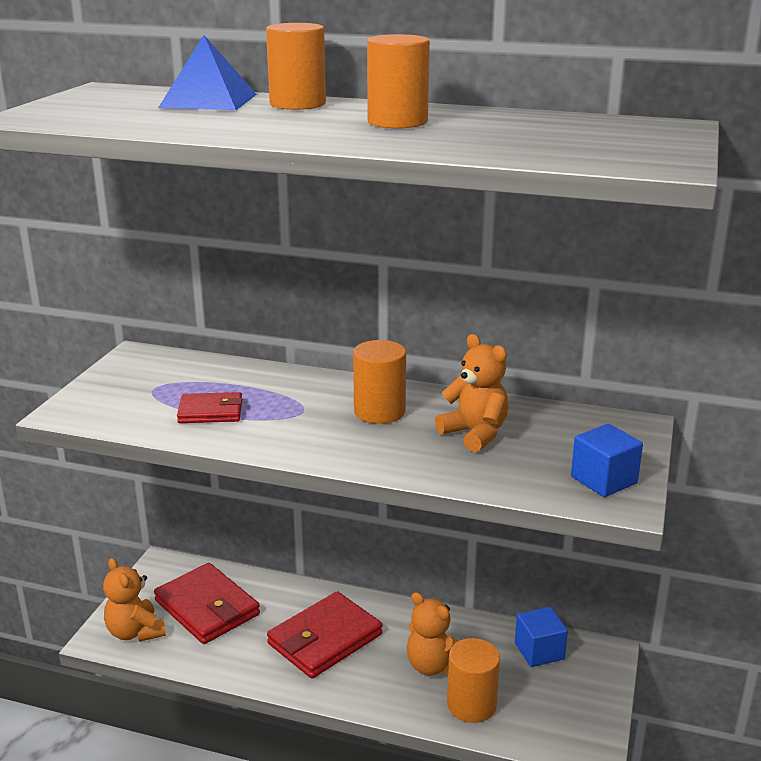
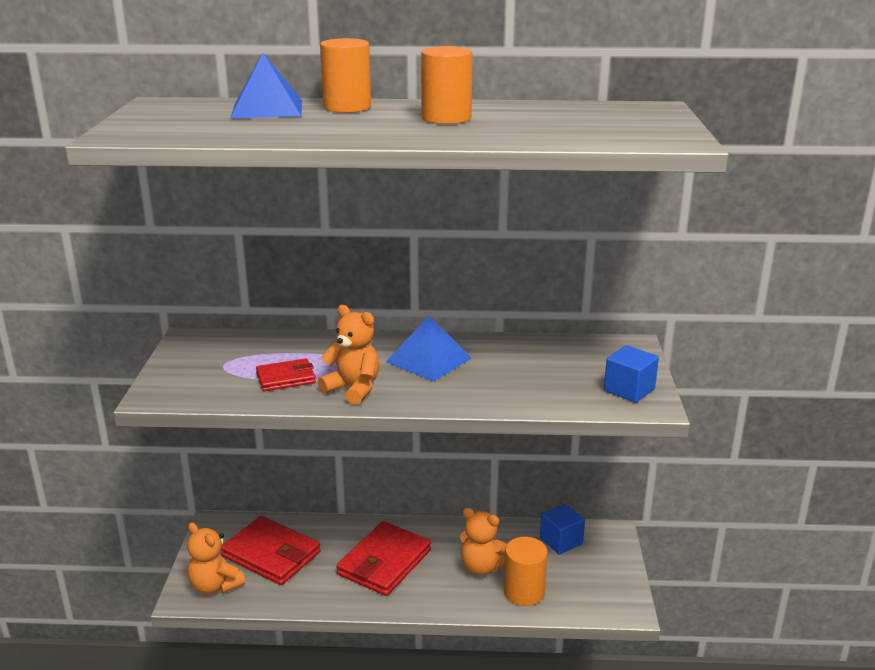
camera: 15 degrees left, 0 degrees up
orange cylinder [353,340,406,424] -> blue pyramid [386,316,472,381]
orange teddy bear [435,334,509,452] -> orange teddy bear moved to [318,305,379,405]

